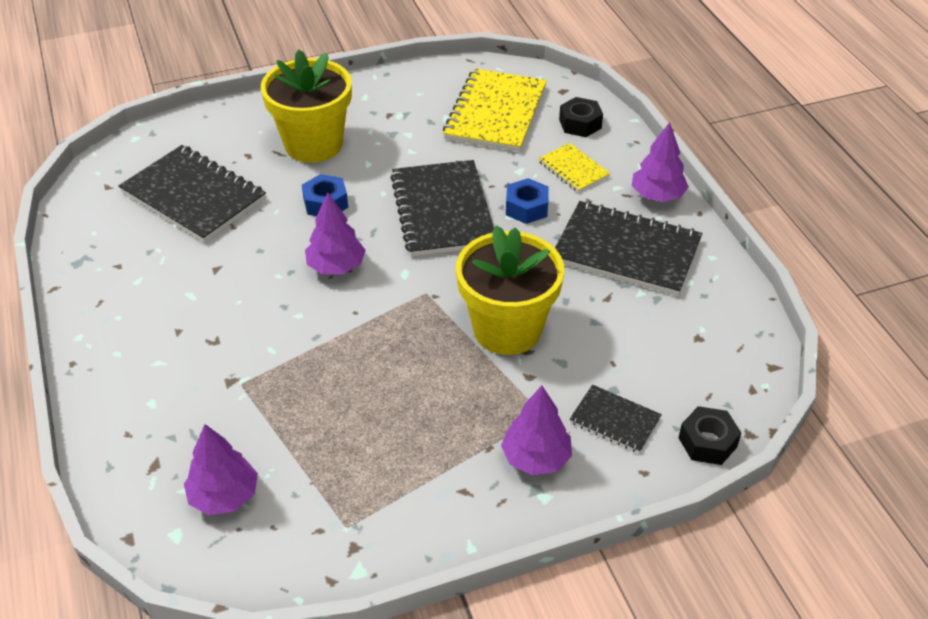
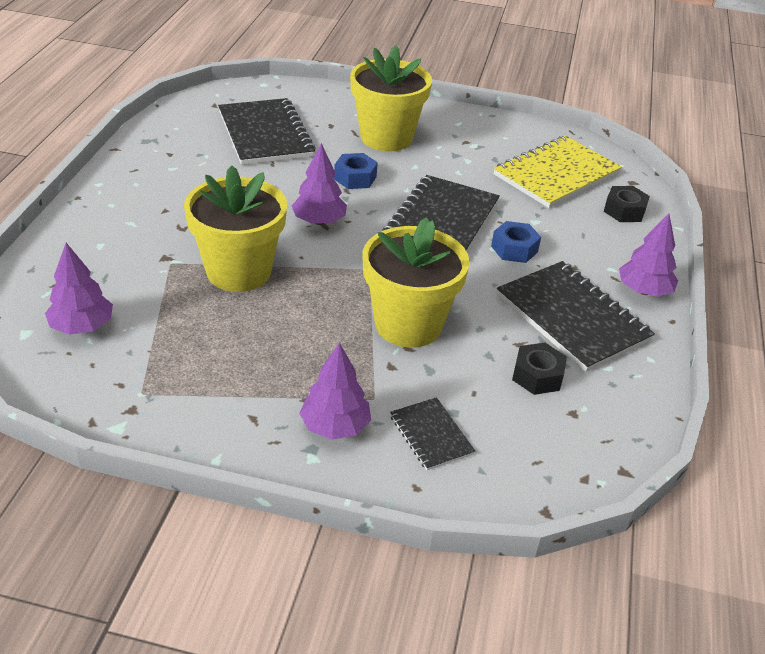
camera: 30 degrees right, 5 degrees down
yellow notebook [538,143,611,193] -> none
black nut [679,406,741,465] -> black nut moved to [512,343,567,395]
none -> yellow flower pot [184,165,287,292]

